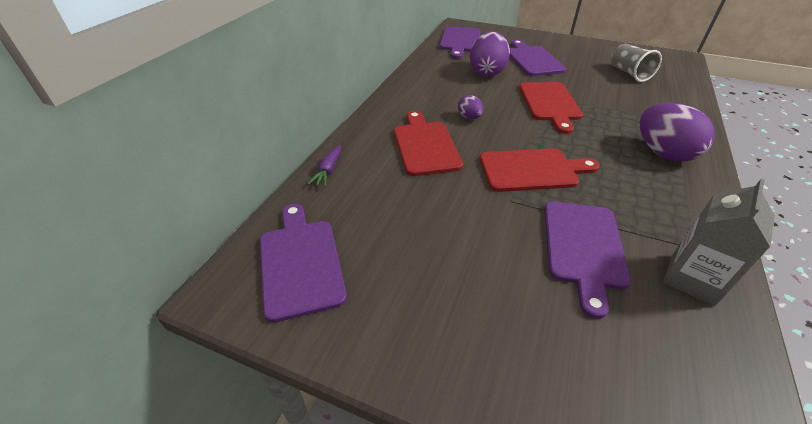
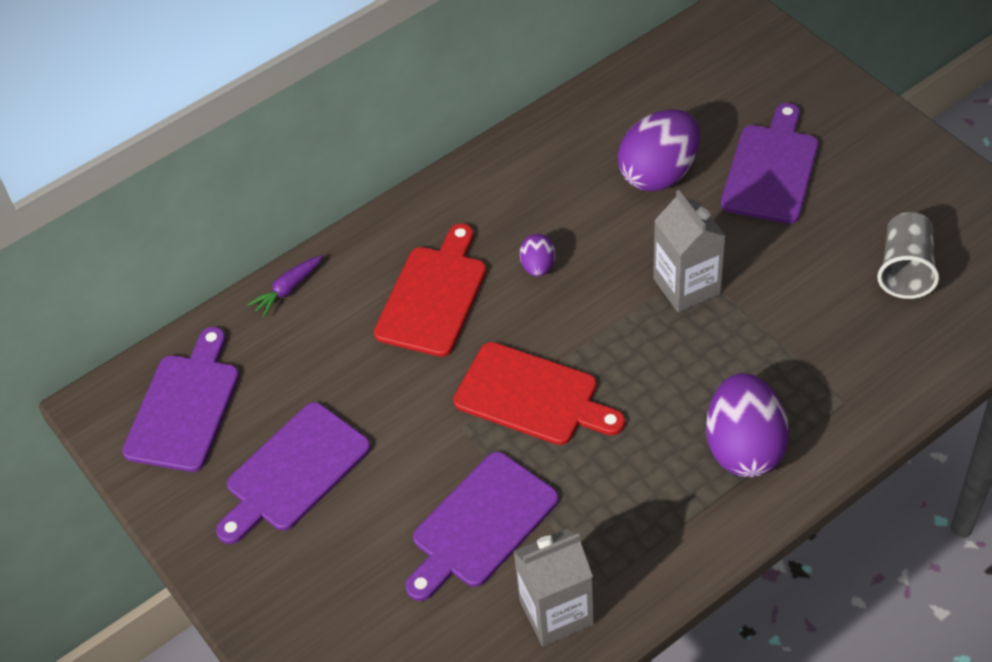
camera: 35 degrees right, 10 degrees up
purple cutting board [440,26,481,59] -> purple cutting board moved to [216,402,371,544]
red cutting board [519,82,583,134] -> grey carton [653,190,725,312]

